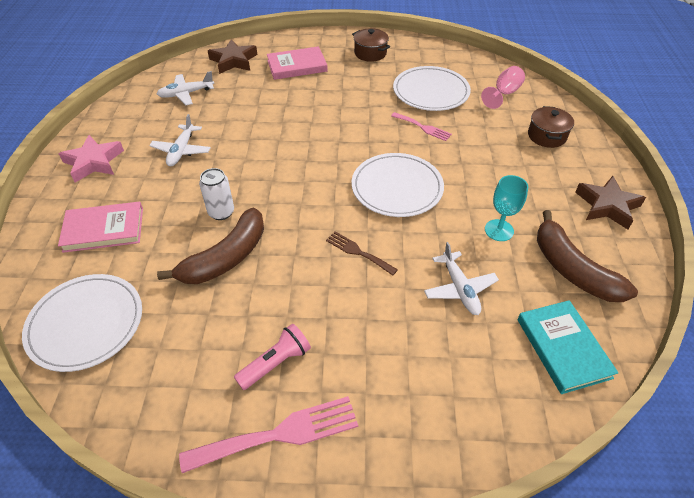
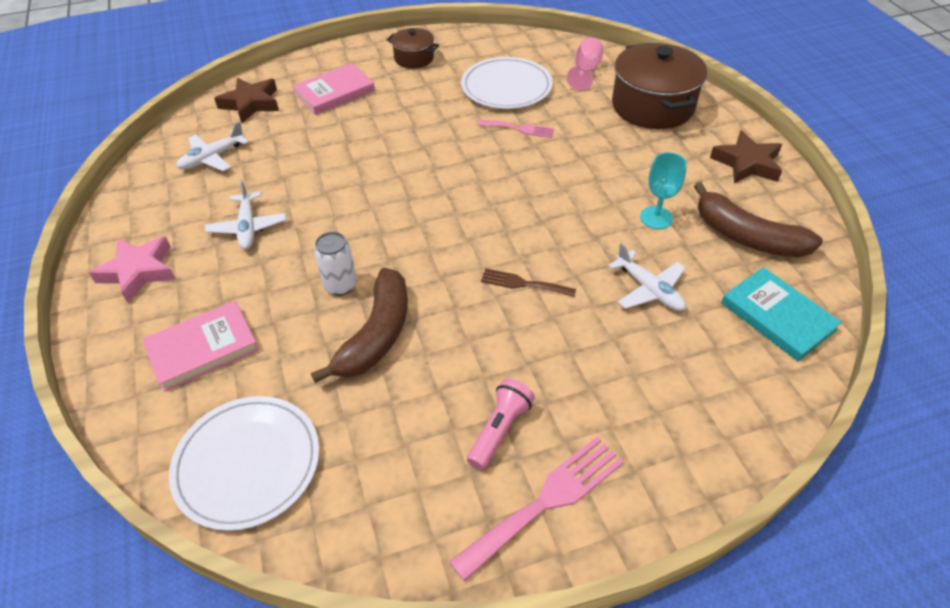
camera: 20 degrees left, 0 degrees up
white plate [352,153,444,217] -> none
brown pot [528,106,574,148] -> brown pot [612,43,707,129], size x1.90

